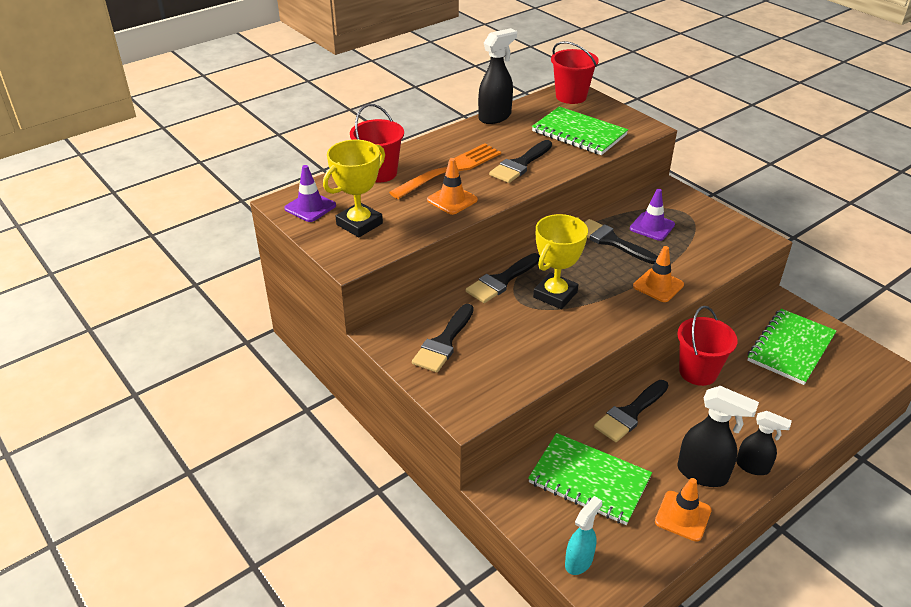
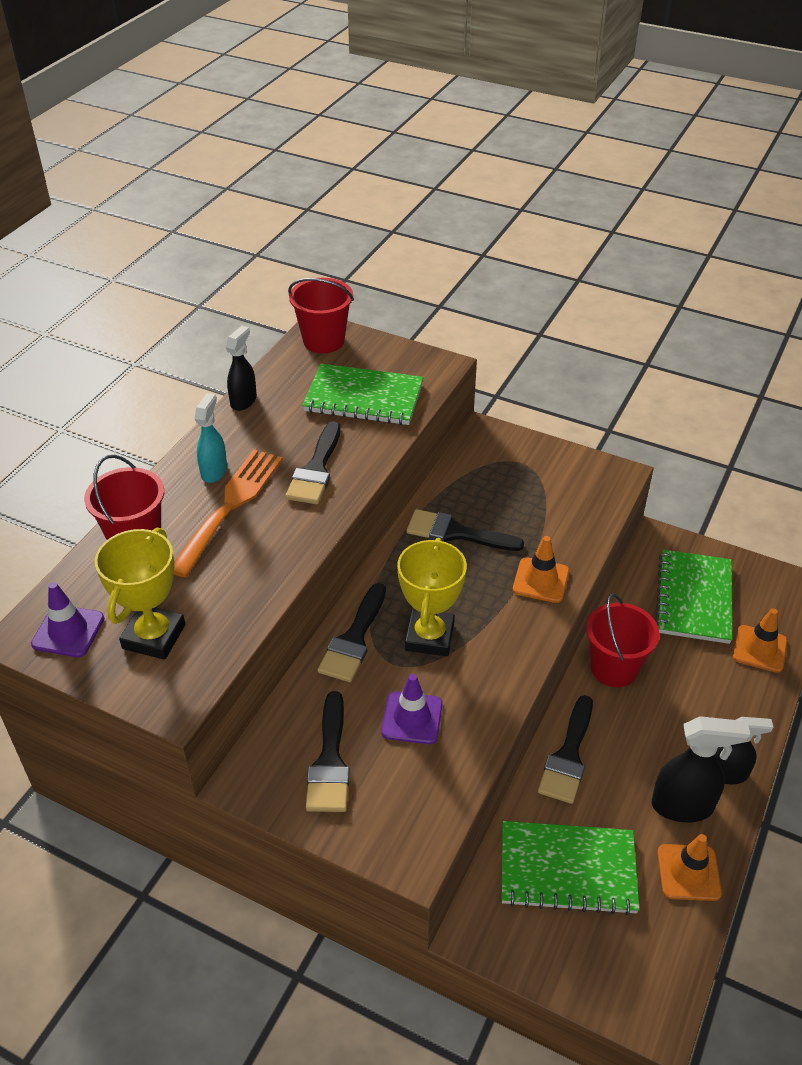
camera: 25 degrees left, 5 degrees up
orange traffic cone [427,158,478,215] -> orange traffic cone moved to [733,608,787,673]
black spray bottle [478,28,517,124] -> black spray bottle [225,326,257,411], size x0.66
turquoise spray bottle [565,496,602,575] -> turquoise spray bottle moved to [195,393,227,483]
purple traffic cone [630,189,675,241] -> purple traffic cone moved to [381,674,443,744]

